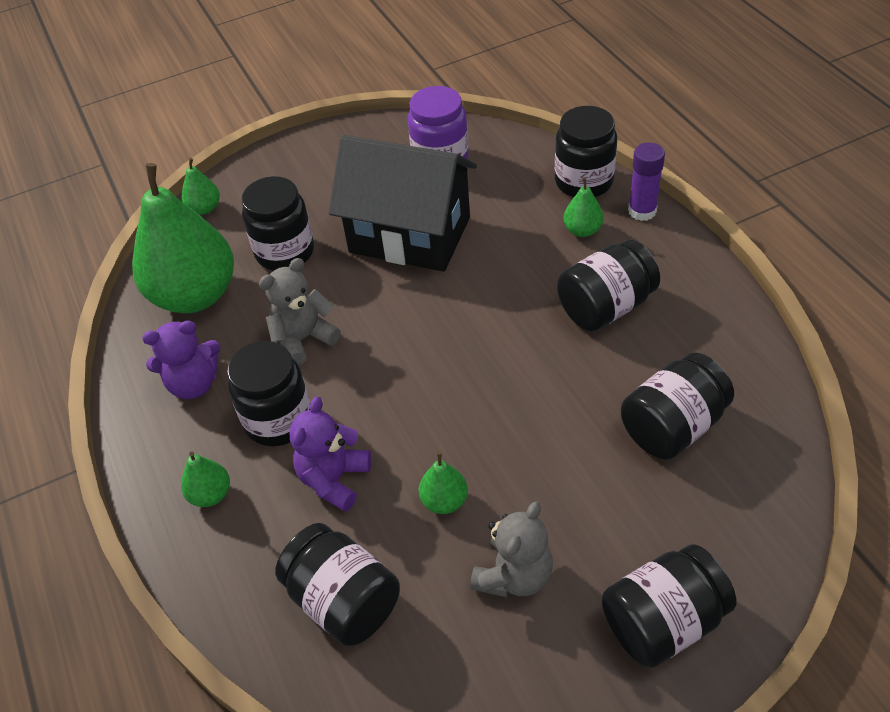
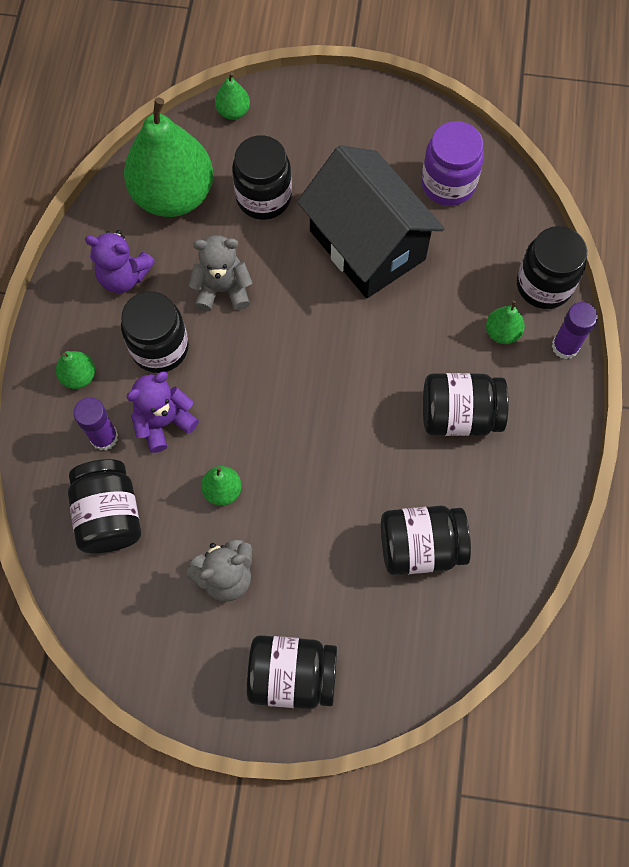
camera: 30 degrees right, 20 degrees up
none -> purple glue stick [73,397,118,451]

